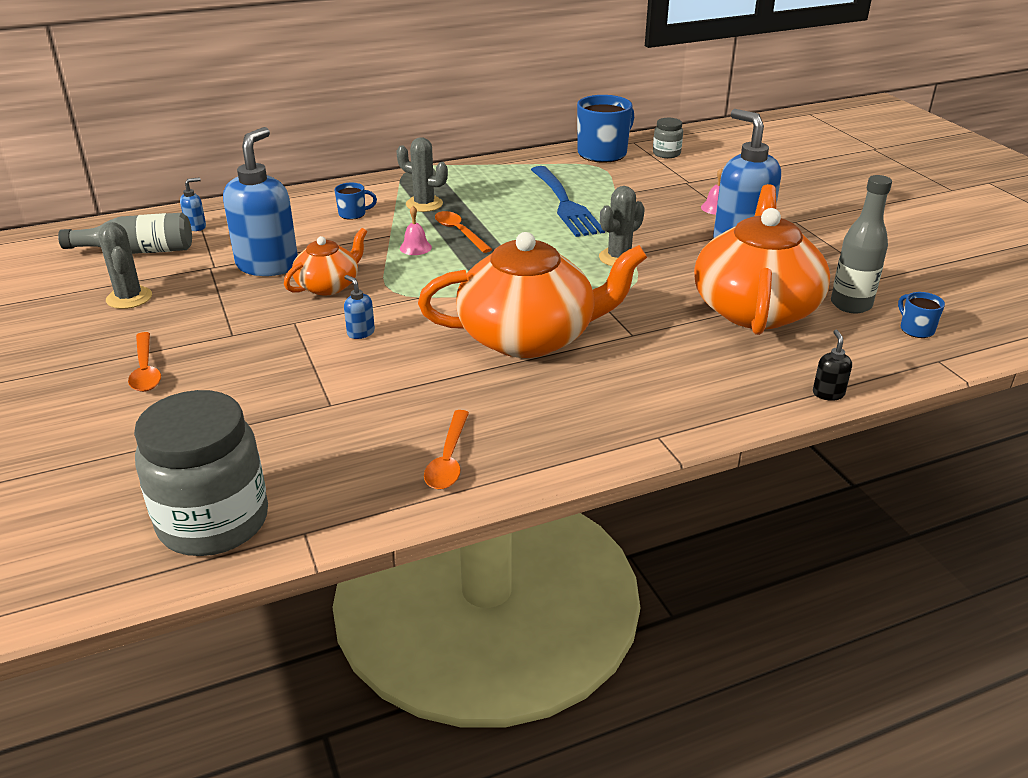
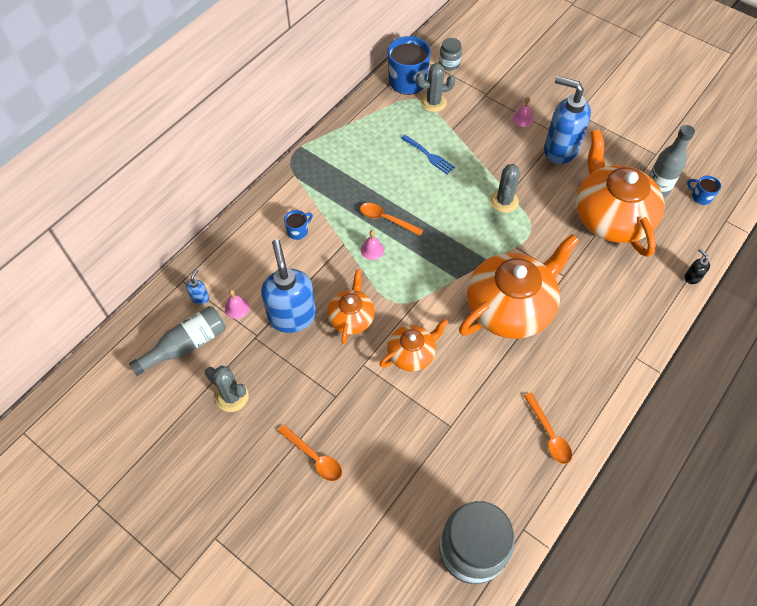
camera: 30 degrees left, 25 degrees up
blue soap dispenser [344,275,375,339] -> orange teapot [379,319,449,371]
grey cactus [396,137,448,212] -> grey cactus moved to [416,63,455,112]
blue fork [531,166,605,237] -> blue fork [401,135,455,175], size x0.55
none -> pink bell [225,290,250,319]

